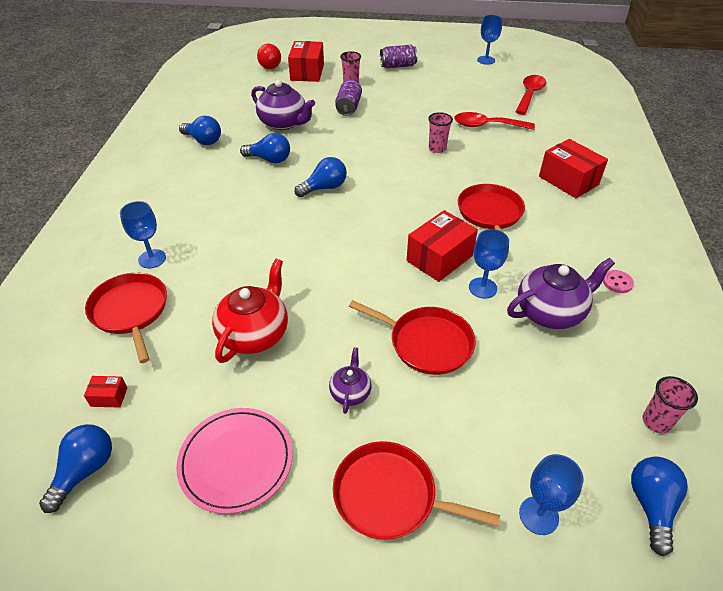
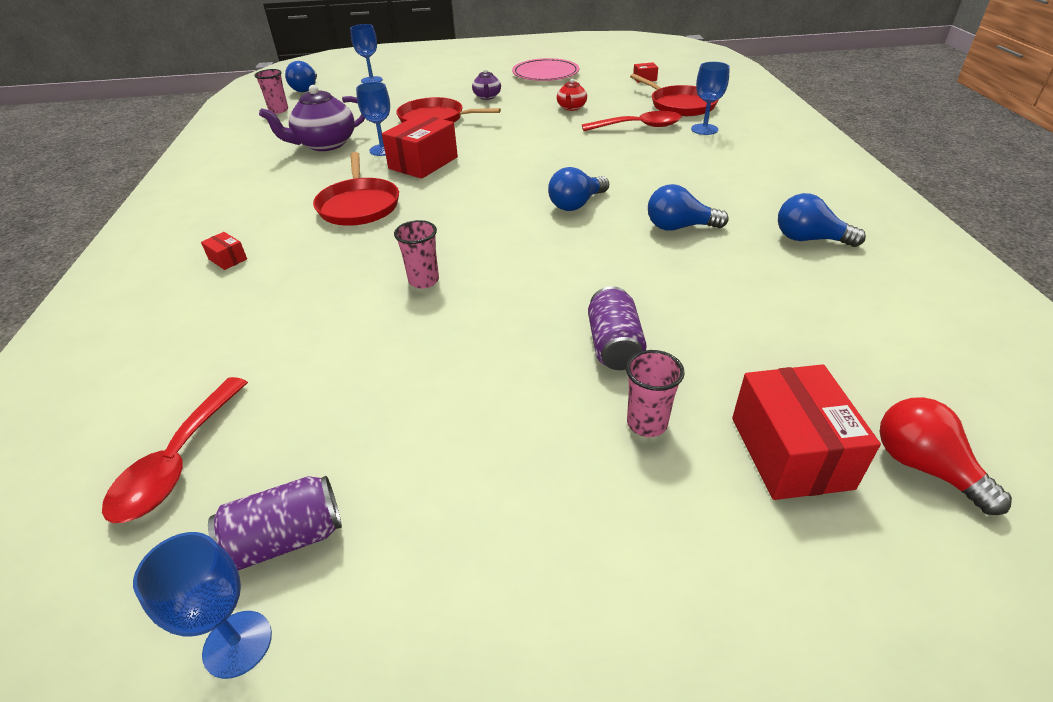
camera: 170 degrees right, 5 degrees down
blue light bulb [39,424,112,513] -> none
red teapot [212,258,288,363] -> red teapot [557,78,587,111], size x0.53
purple teapot [251,80,315,130] -> none
red pan [333,441,500,540] -> none
purple can [380,45,417,68] -> purple can moved to [208,476,342,570]
red spoon [454,112,535,130] -> red spoon moved to [582,111,681,131]
red box [539,139,608,198] -> red box [201,232,247,270], size x0.45
pink button [603,270,634,293] -> none

